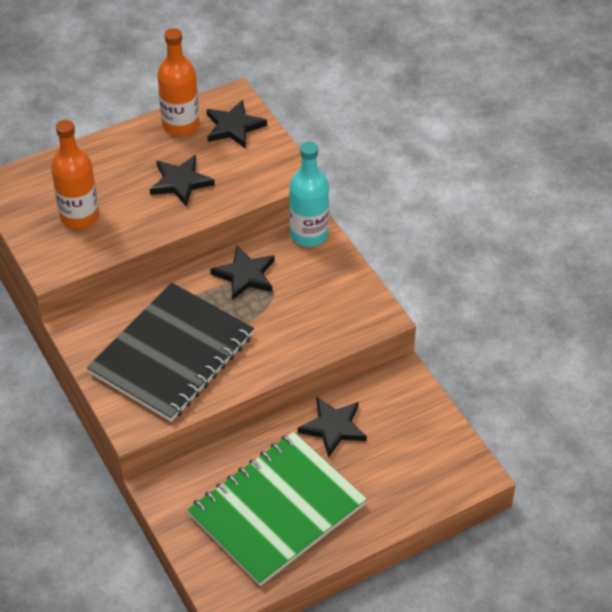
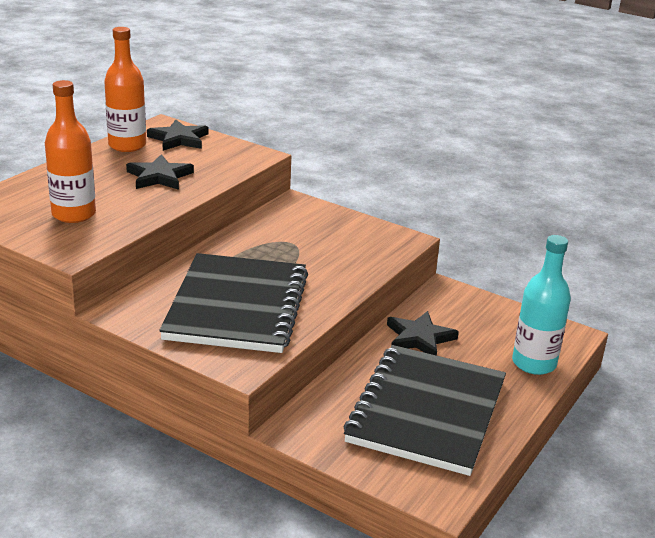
camera: 30 degrees left, 20 degrees down
green notebook [187,432,367,586] -> black notebook [343,345,506,476]
black star [210,246,274,300] -> none
turquoise bottle [289,142,329,247] -> turquoise bottle moved to [512,235,571,375]

